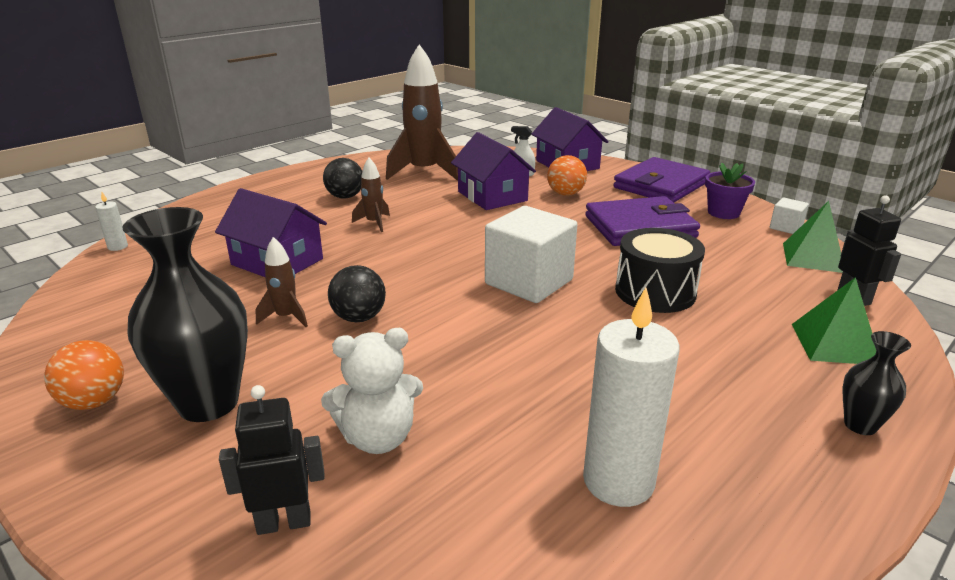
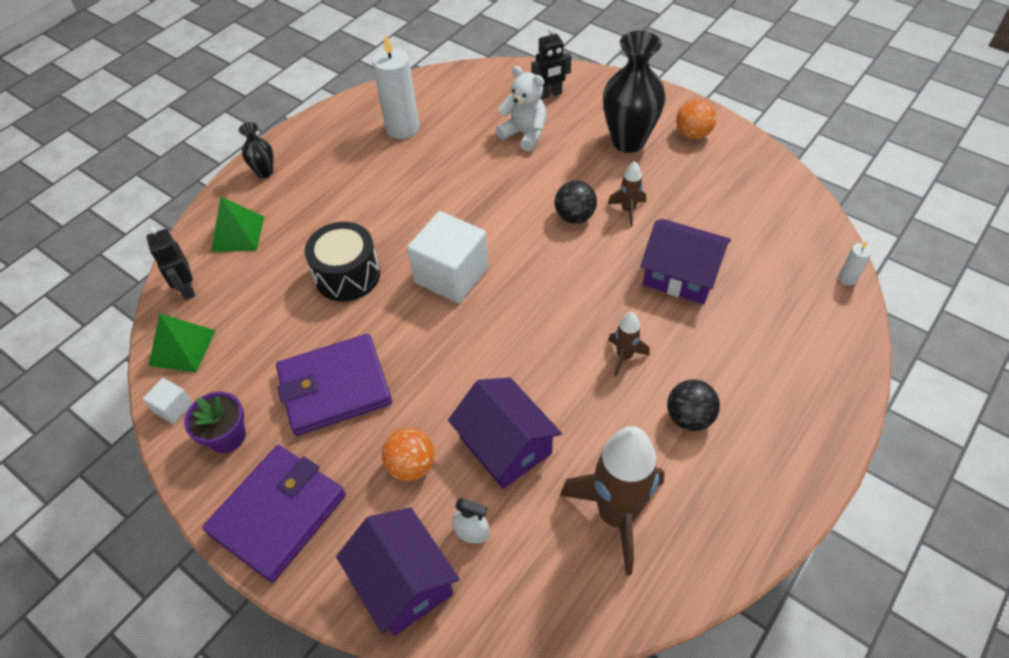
camera: 175 degrees right, 25 degrees up
white teddy bear [321,328,423,454] -> white teddy bear turned 60 degrees clockwise [496,66,547,151]

